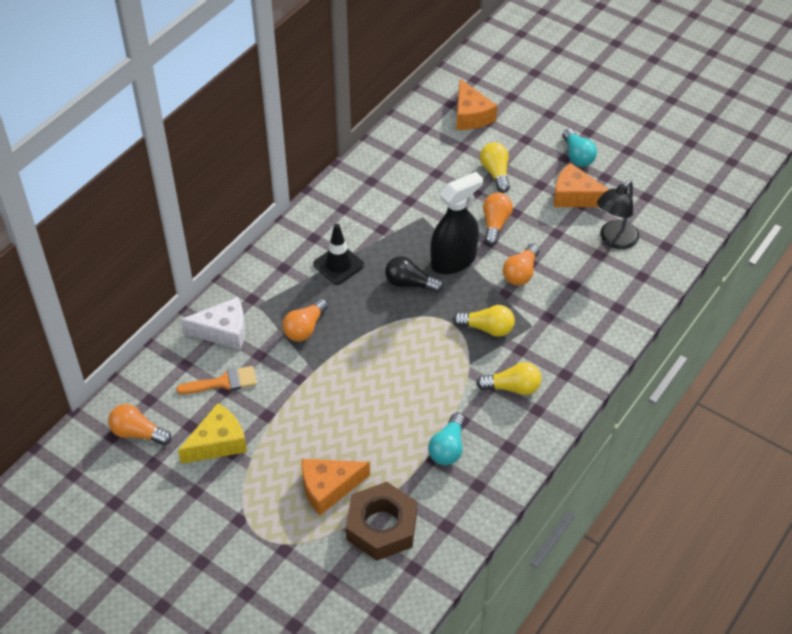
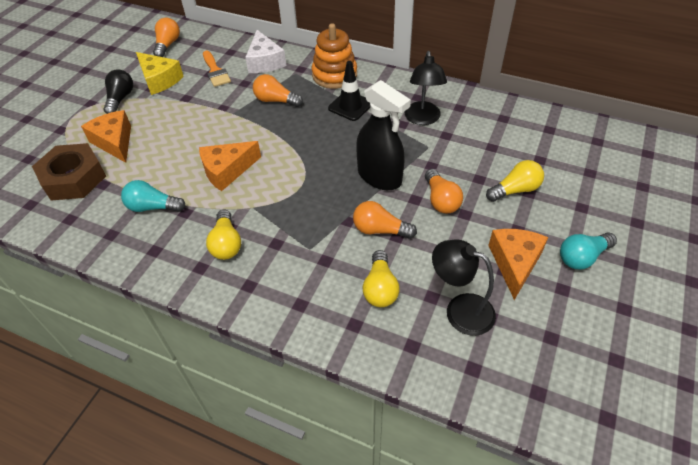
camera: 80 degrees right, 0 degrees up
black light bulb [385,256,443,293] -> black light bulb moved to [103,69,133,114]
yellow light bulb [453,305,515,337] -> yellow light bulb moved to [363,250,399,307]
orange cheese [456,79,497,130] -> orange cheese moved to [199,141,261,191]
orange light bulb [483,193,513,246] -> orange light bulb turned 75 degrees clockwise [425,169,463,213]
none -> orange stacking toy [312,23,357,89]
none -> black lamp [405,51,447,125]

